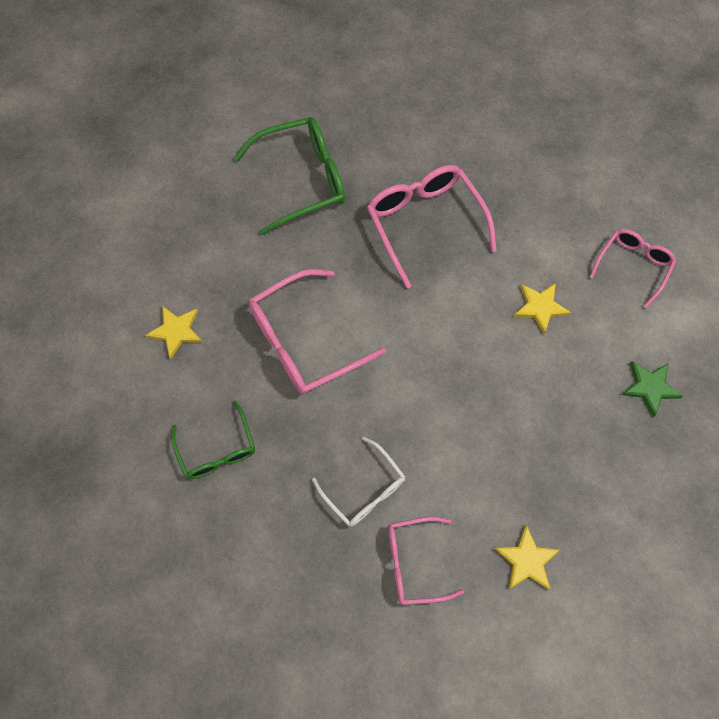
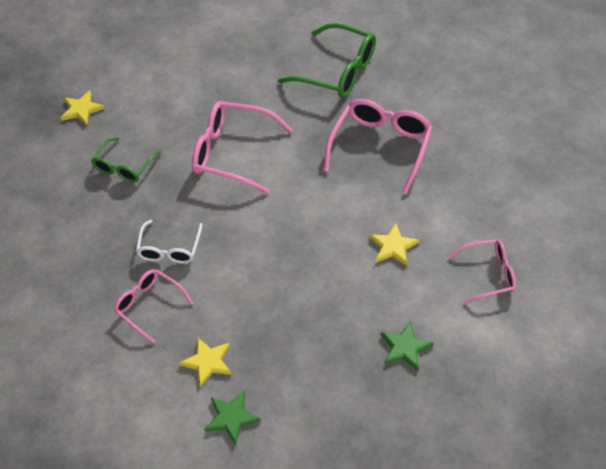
camera: 50 degrees right, 15 degrees down
yellow star [145,306,203,359] -> yellow star moved to [61,91,105,125]
none -> green star [204,391,261,445]

